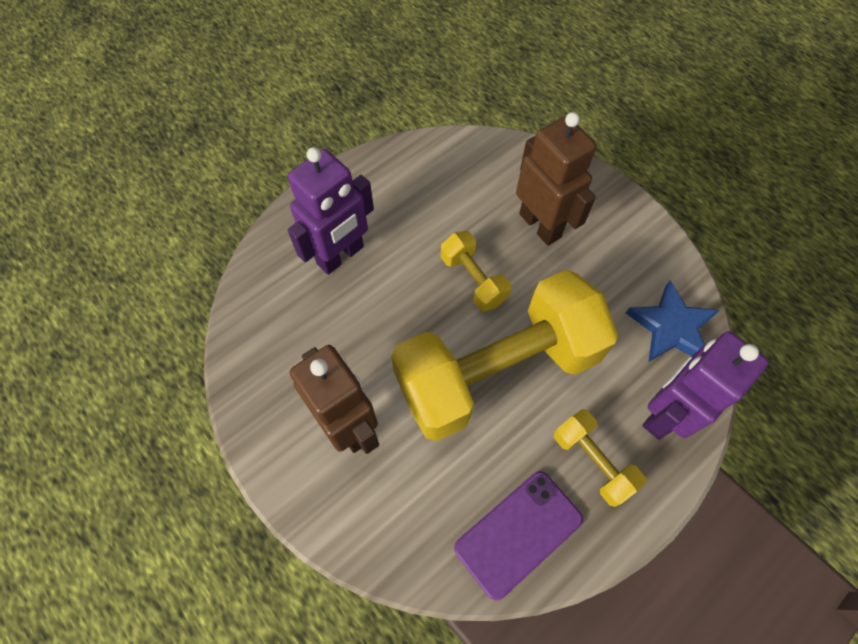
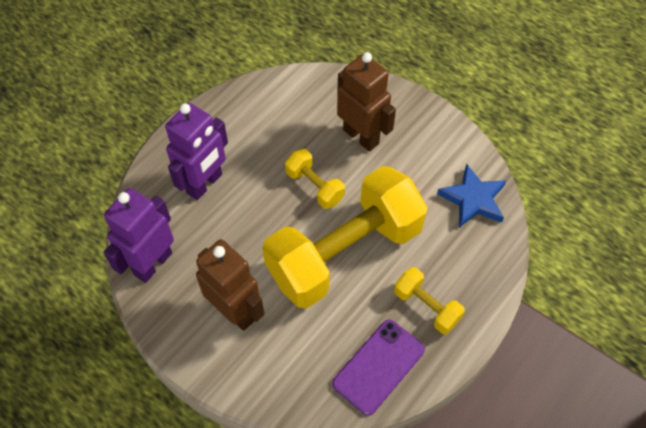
camera: 10 degrees left, 5 degrees down
purple robot [642,331,769,440] -> purple robot moved to [104,188,174,283]

